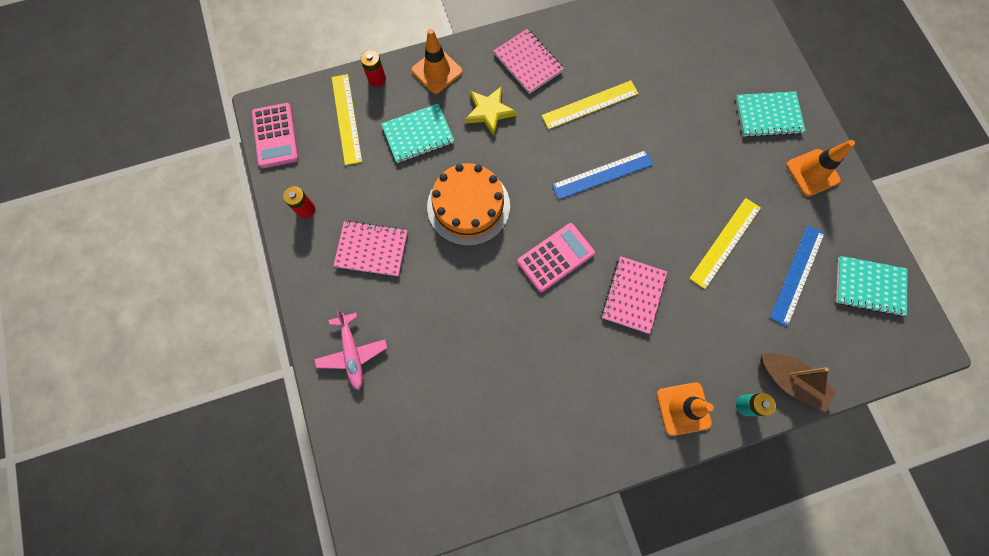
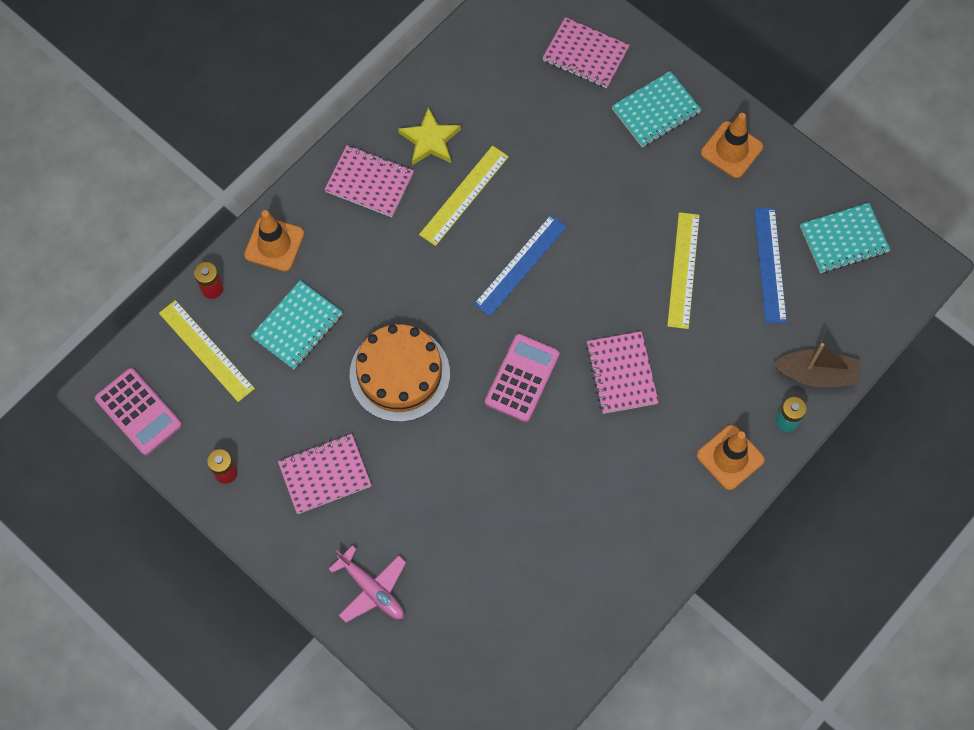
camera: 30 degrees left, 5 degrees down
yellow star [465,86,517,136] -> yellow star moved to [398,107,461,165]
none -> pink notebook [543,17,630,88]

